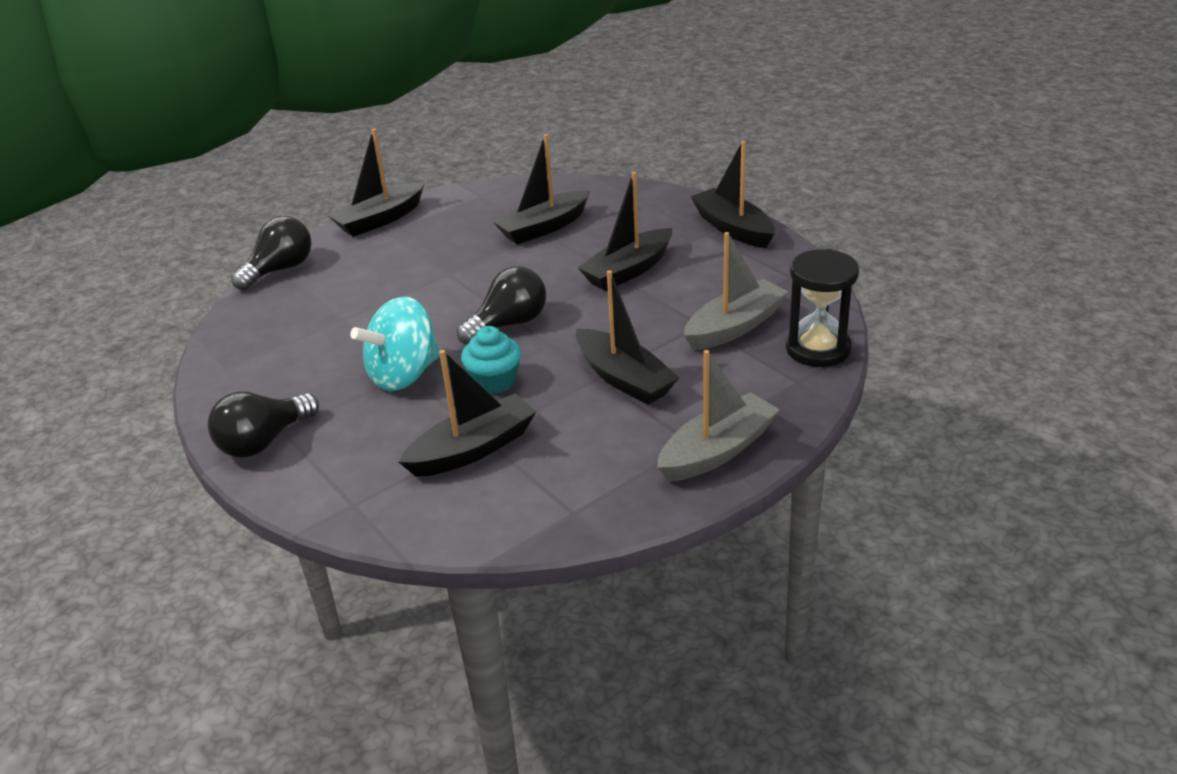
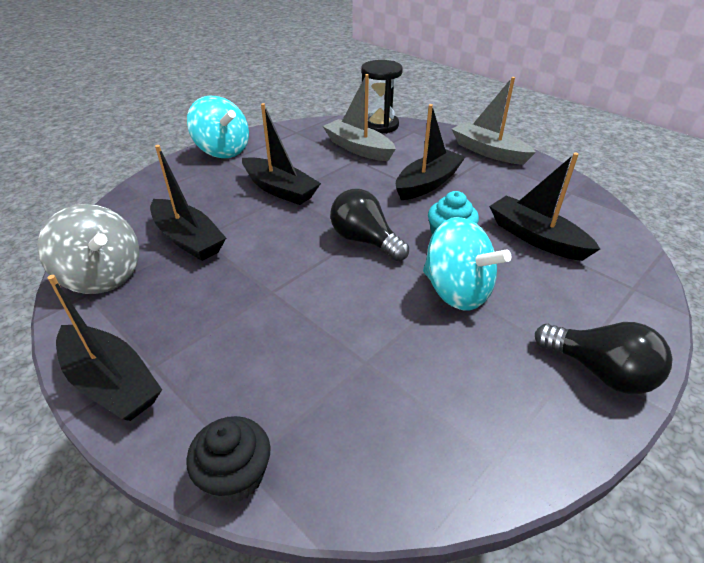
camera: 100 degrees left, 5 degrees up
black light bulb [231,216,312,290] -> black cupcake [186,416,271,503]
black boat [690,141,775,248] -> turquoise spinning top [187,96,249,158]
none -> grey spinning top [38,204,139,294]

